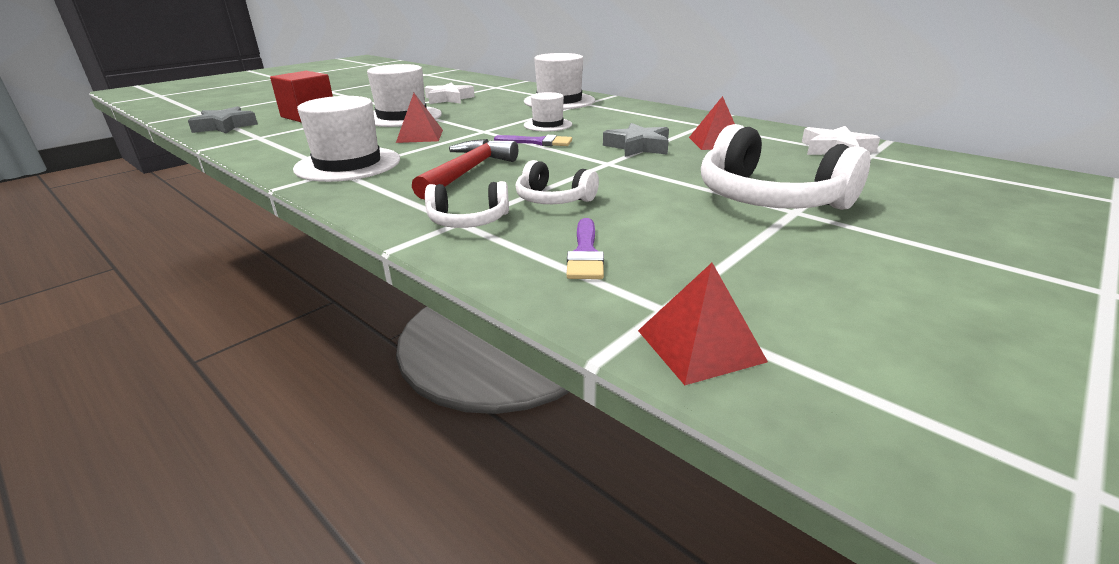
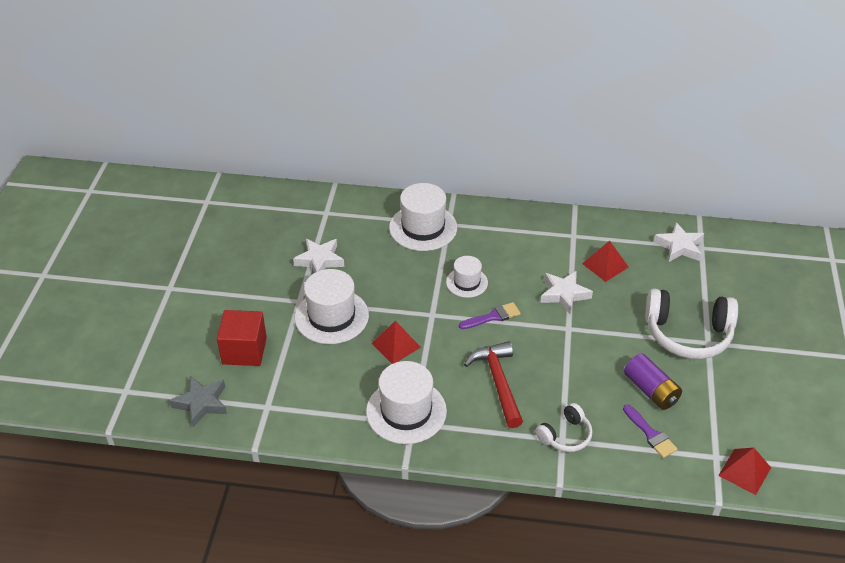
camera: 35 degrees left, 15 degrees up
white headphones [516,160,599,204] -> none
grey star [603,123,669,157] -> white star [540,271,593,314]
none -> purple battery [624,354,682,410]

